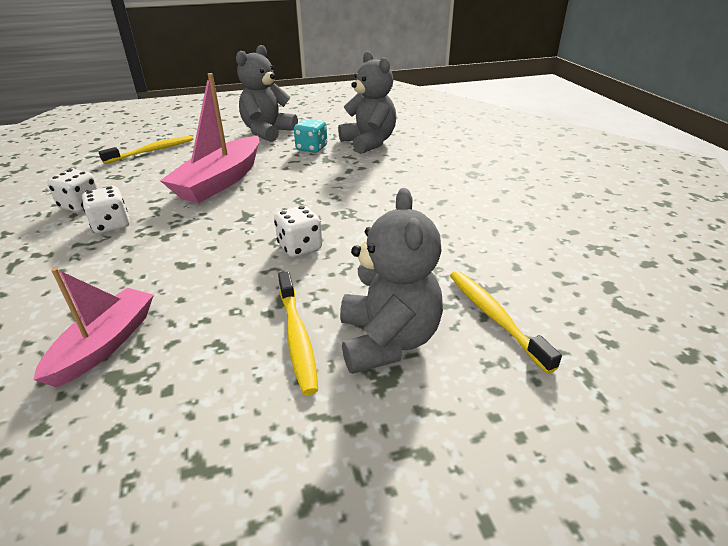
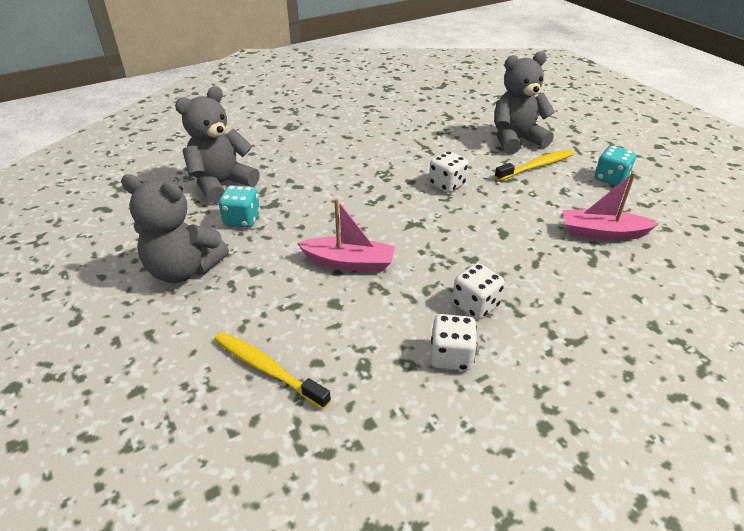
camera: 105 degrees left, 5 degrees up
pink boat [160,73,259,203] -> pink boat [297,198,395,272], size x0.64
yellow toothbrush [450,271,562,374] -> none
none -> turquoise dice [595,145,636,186]

